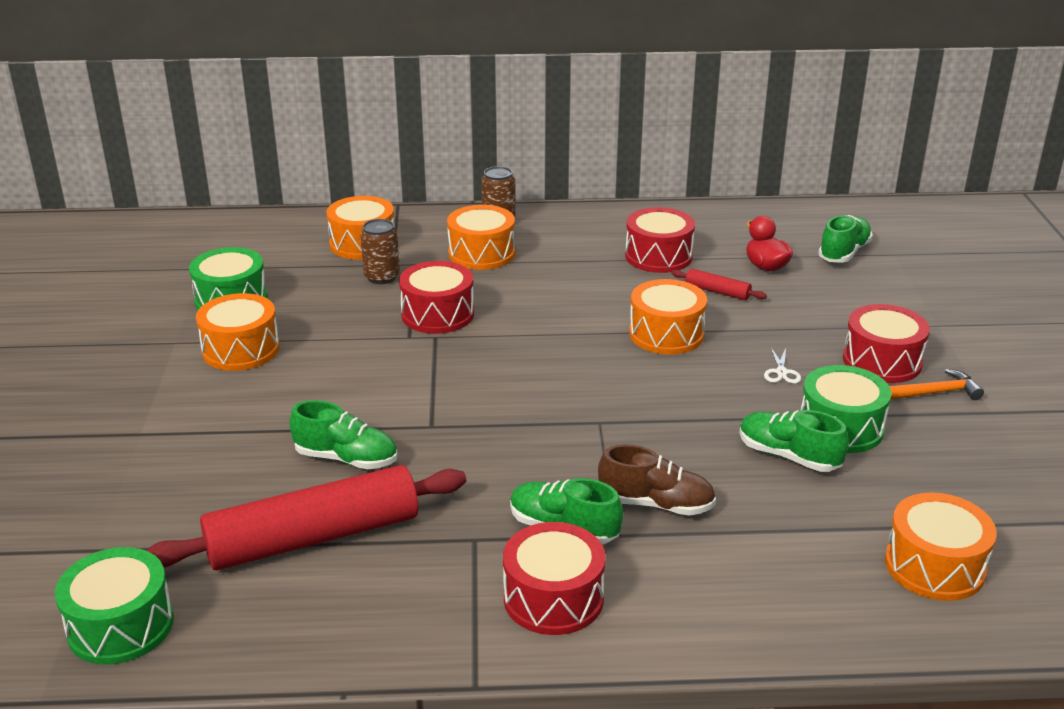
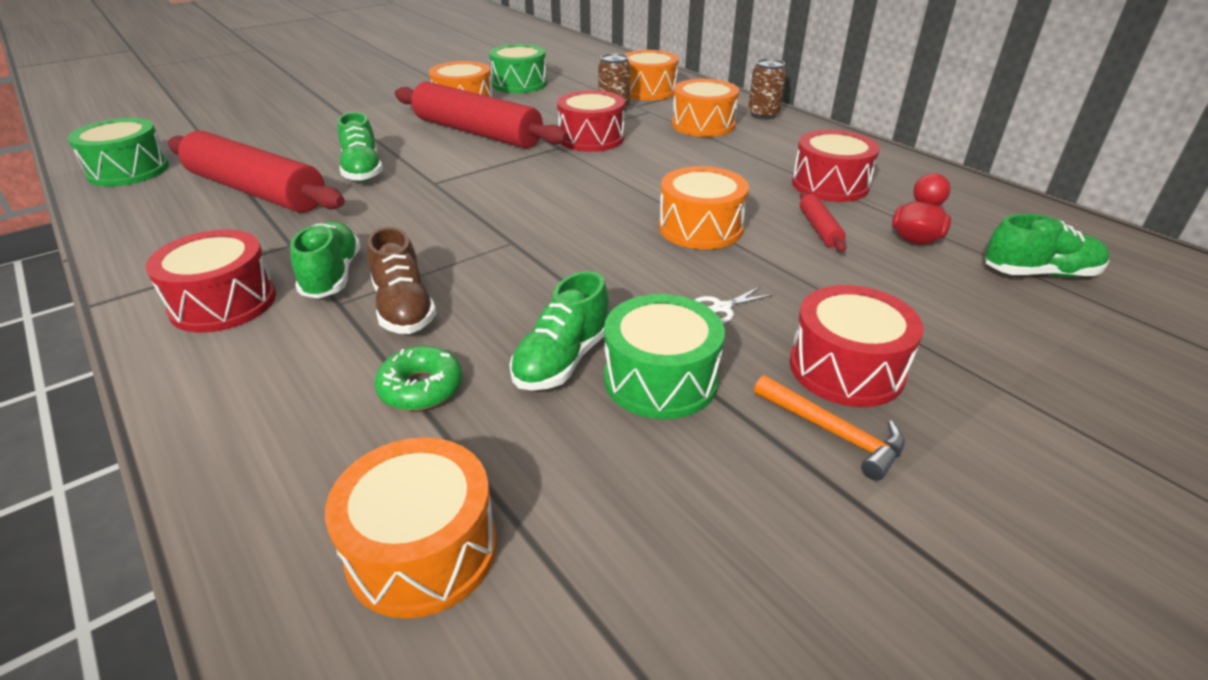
camera: 55 degrees right, 5 degrees up
green shoe [739,410,849,472] -> green shoe turned 150 degrees counterclockwise [509,271,609,391]
none -> green donut [375,346,462,411]
none -> red rolling pin [395,81,568,148]

